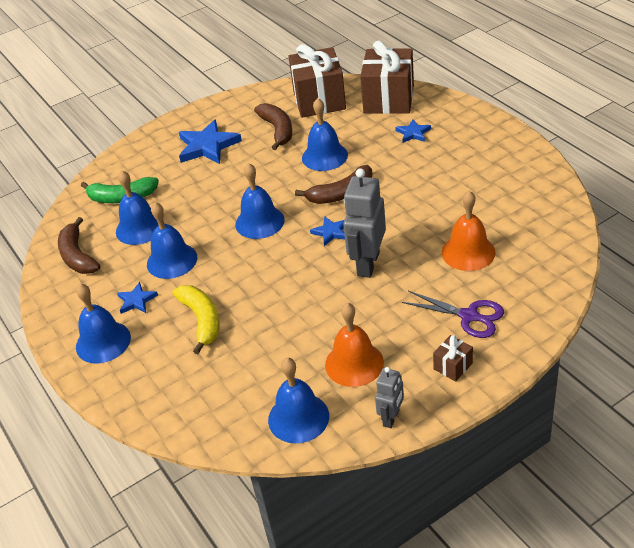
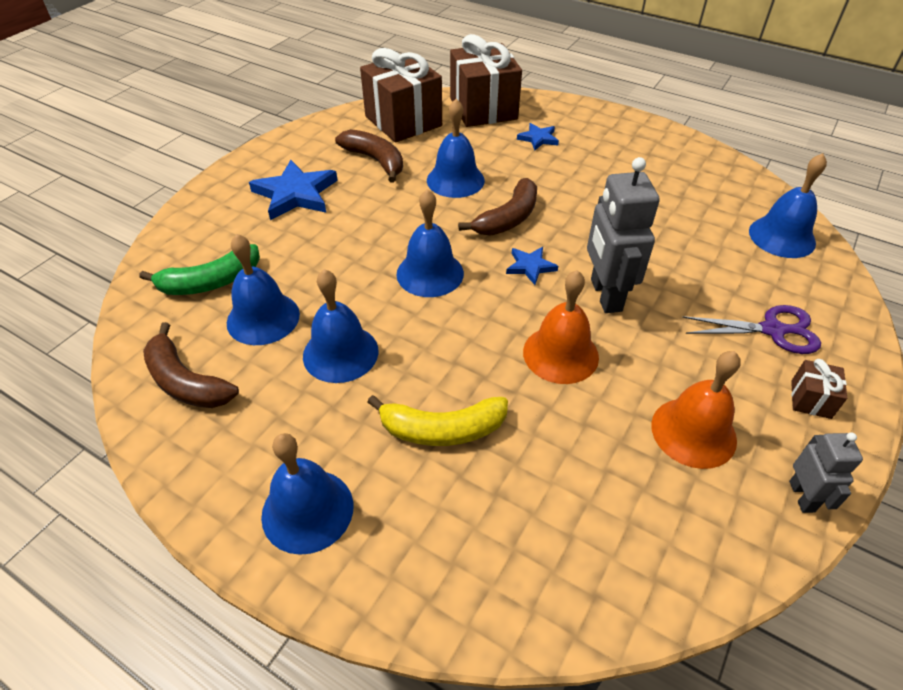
camera: 30 degrees left, 5 degrees up
blue star [117,282,158,314] -> none
yellow banana [172,285,220,354] -> yellow banana turned 135 degrees clockwise [367,395,508,446]
blue bell [268,358,329,443] -> blue bell moved to [749,153,827,258]
orange bell [442,191,496,271] -> orange bell moved to [523,270,599,384]

